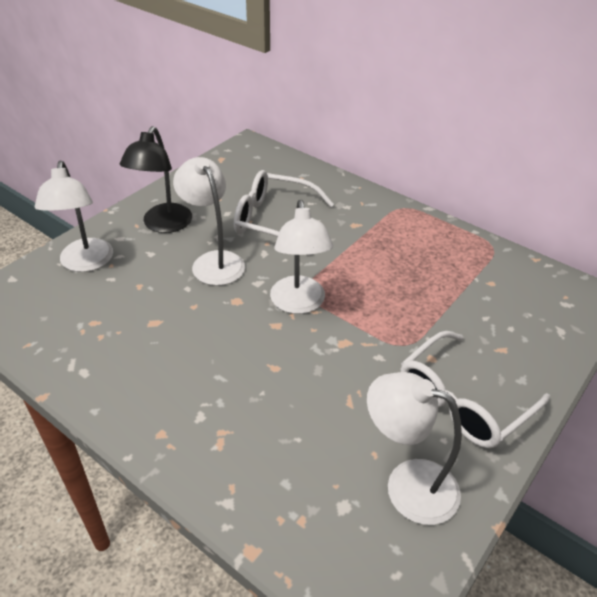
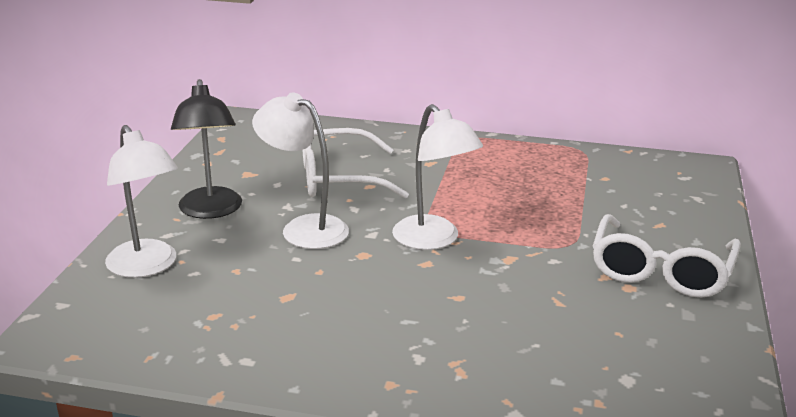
camera: 25 degrees left, 15 degrees down
white lamp [367,372,462,525] -> none

